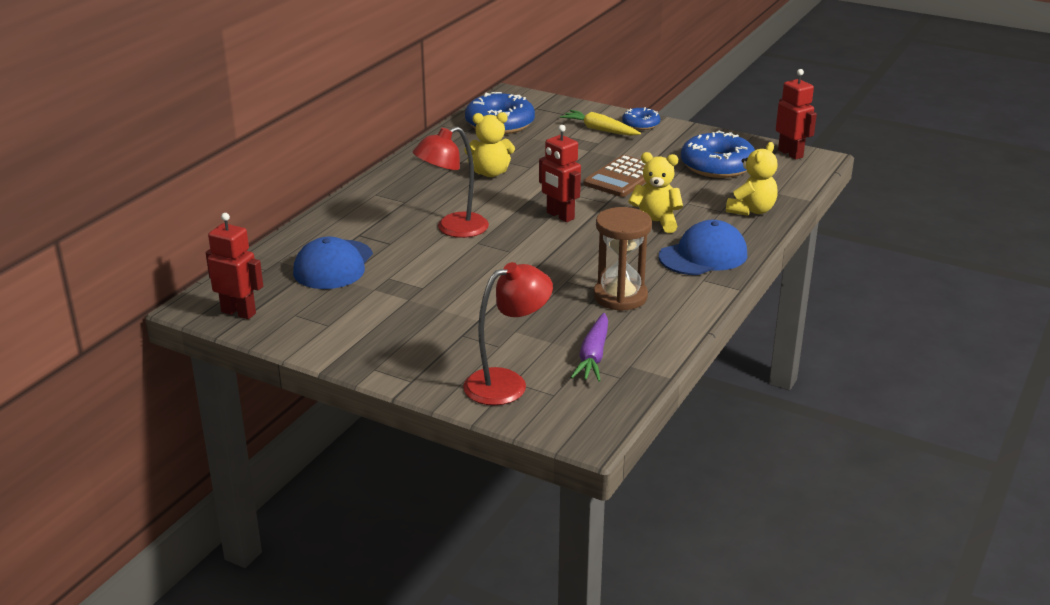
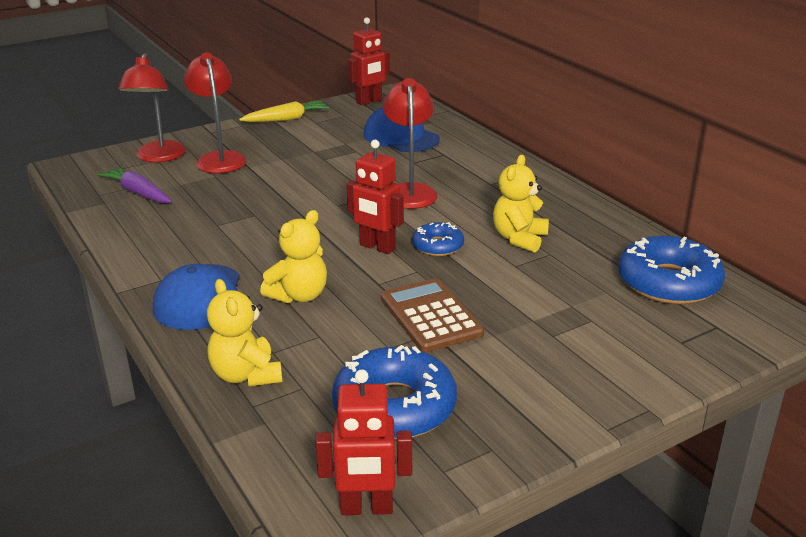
camera: 120 degrees right, 0 degrees up
red robot [539,125,581,222] -> red robot turned 135 degrees counterclockwise [346,140,404,254]
yellow carrot [560,110,641,136] -> yellow carrot moved to [239,100,329,122]
brown hourglass [594,207,652,311] -> none
blue donut [622,107,660,130] -> blue donut moved to [412,222,464,256]
none -> red lamp [184,52,246,173]

